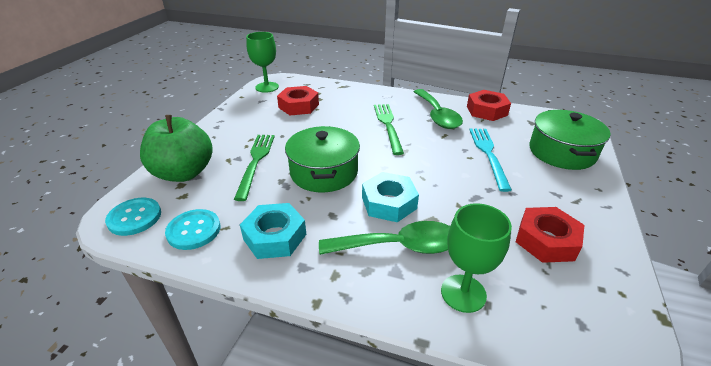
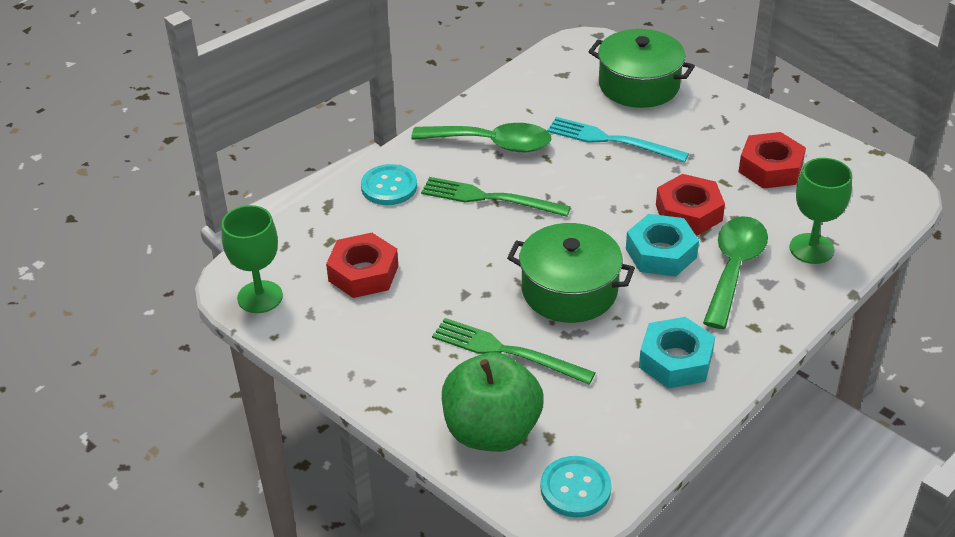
camera: 65 degrees left, 5 degrees up
turquoise button [165,209,220,250] -> turquoise button moved to [361,164,417,205]
red nut [467,90,511,121] -> red nut moved to [656,174,725,236]

